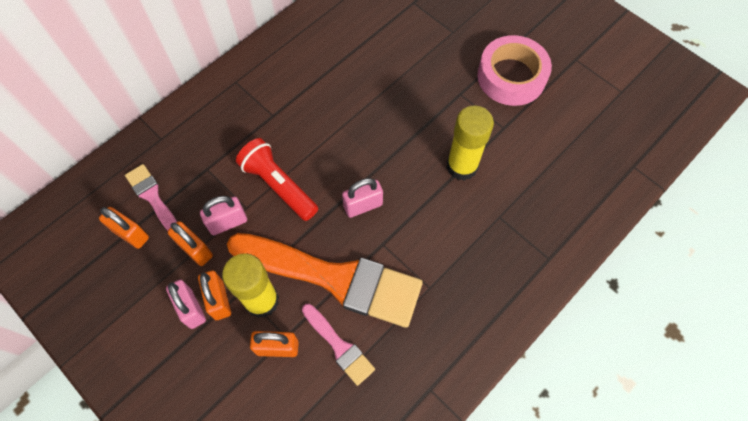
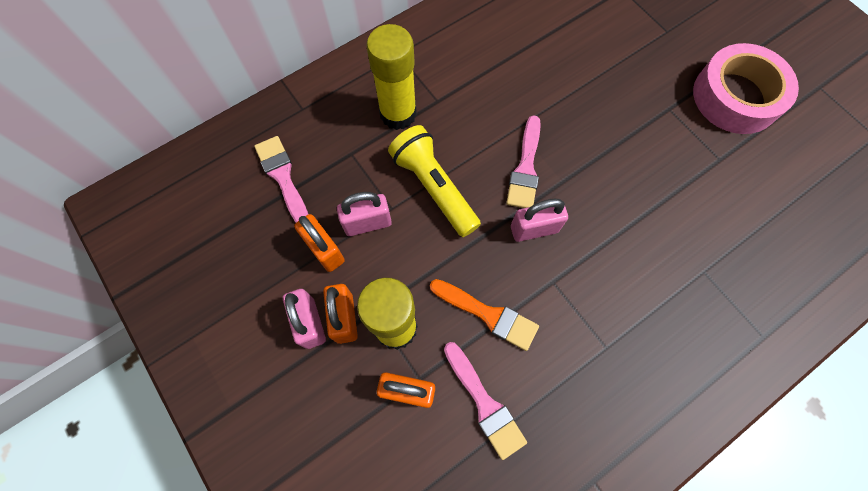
camera: 10 degrees right, 5 degrees up
orange padlock [99,207,149,249] -> none
orange brush [227,233,423,328] -> orange brush [430,279,539,351], size x0.46
red flashlight [236,138,318,221] -> yellow flashlight [388,125,481,237]
yellow glue stick [447,105,494,181] -> yellow glue stick moved to [366,24,417,130]
none -> pink brush [506,115,541,208]

